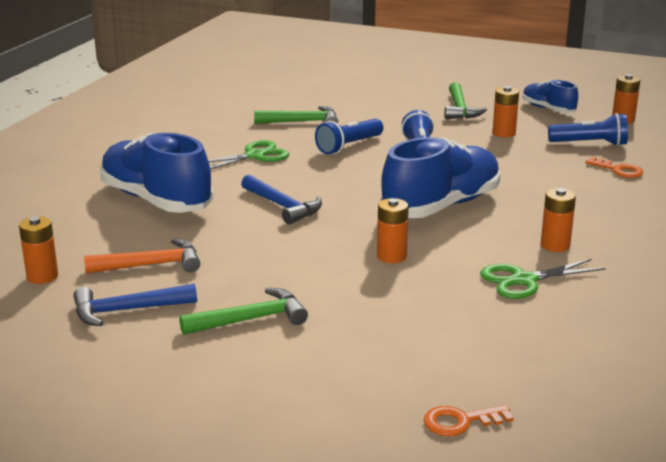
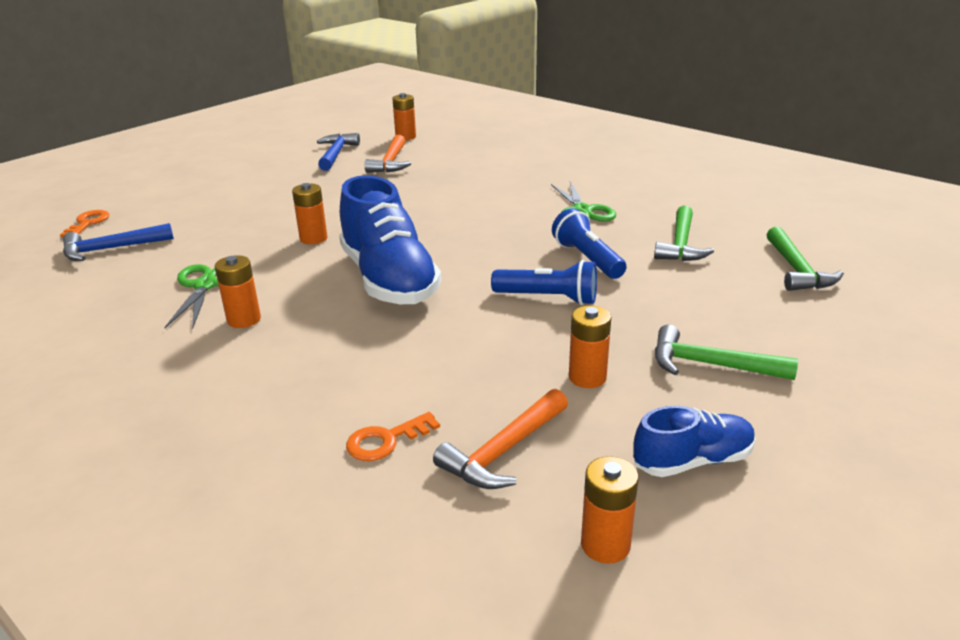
camera: 110 degrees right, 5 degrees up
blue shoe [100,133,213,213] -> none
green hammer [179,288,308,335] -> green hammer moved to [767,227,844,291]
blue hammer [241,175,322,224] -> blue hammer moved to [63,223,174,261]
blue flashlight [548,113,628,146] -> orange hammer [433,389,568,489]

